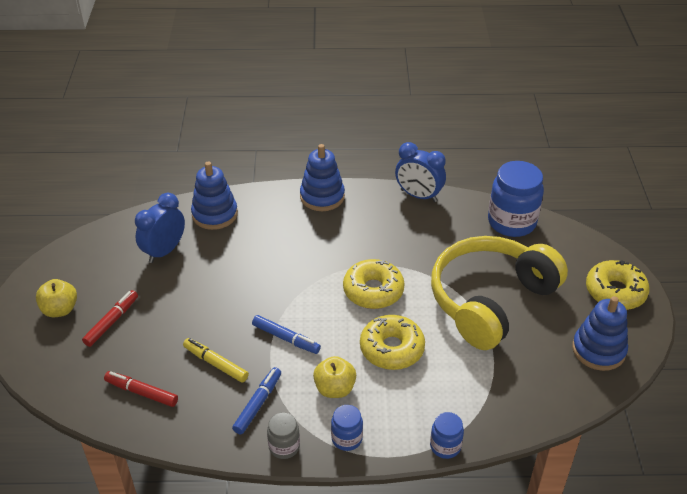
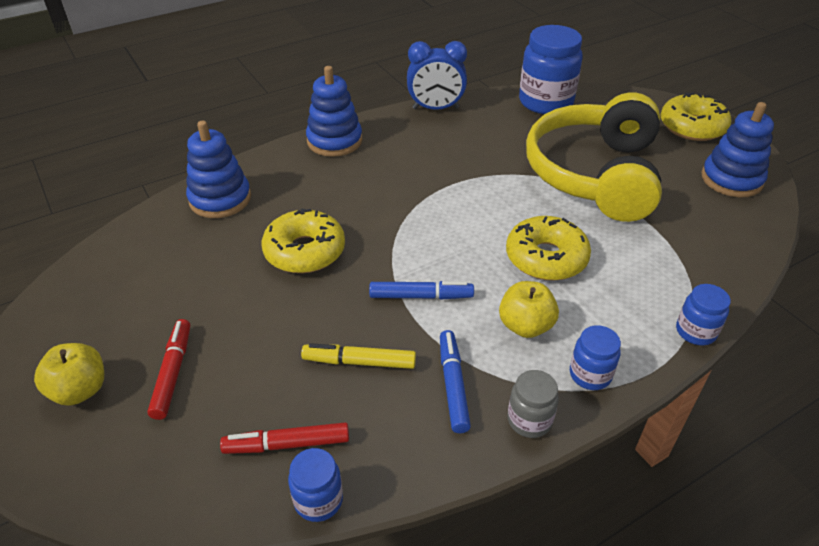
camera: 30 degrees left, 0 degrees up
blue clock [135,193,185,263] -> none
yellow donut [343,259,405,309] -> yellow donut moved to [262,208,345,273]
none -> blue jar [288,448,343,522]

